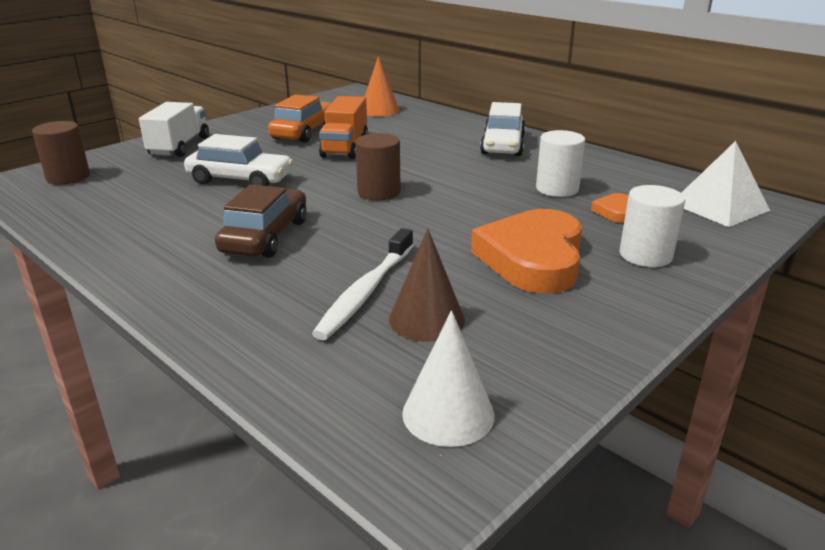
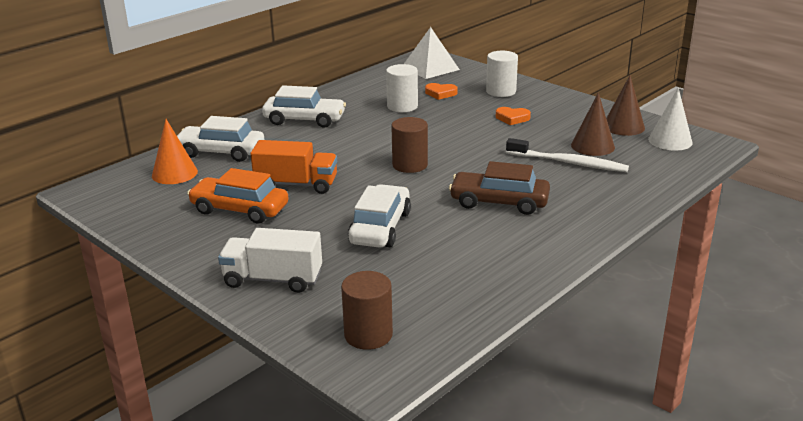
camera: 90 degrees left, 0 degrees up
orange heart [471,209,582,294] -> orange heart [496,107,531,125], size x0.43
none -> white car [177,116,264,162]
none -> brown cone [606,76,645,136]

